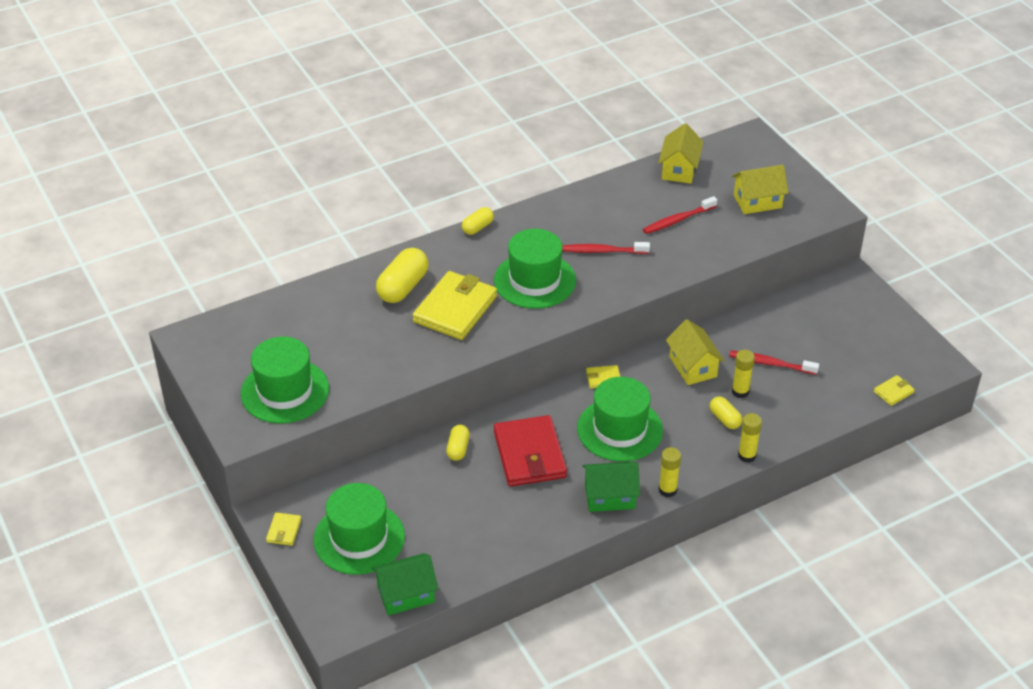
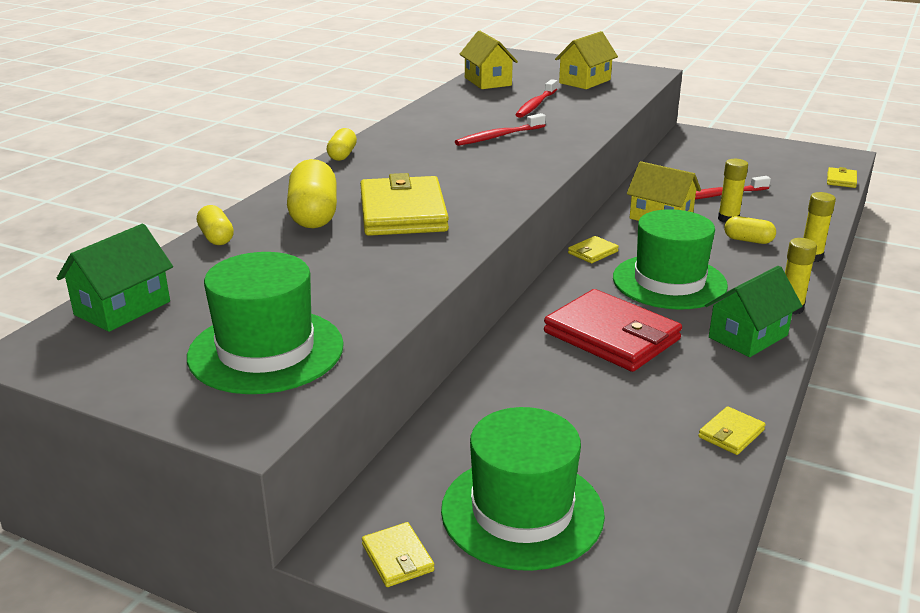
camera: 35 degrees left, 15 degrees down
green house [372,553,438,615] -> green house moved to [57,224,173,332]
yellow capsule [446,425,470,461] -> yellow capsule moved to [197,205,234,245]
green hat [494,229,576,309] -> none
none -> yellow wallet [698,406,766,455]

